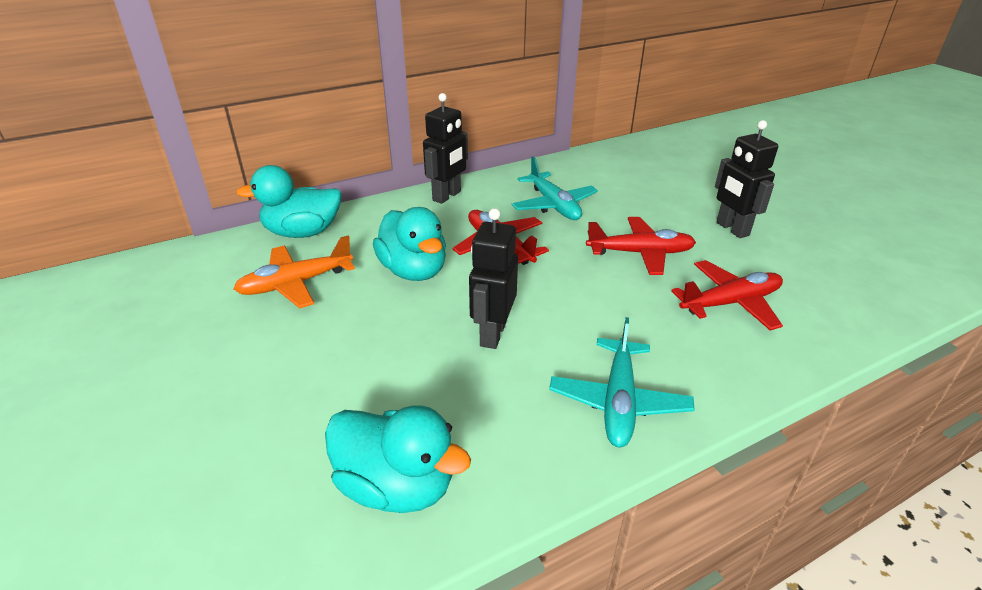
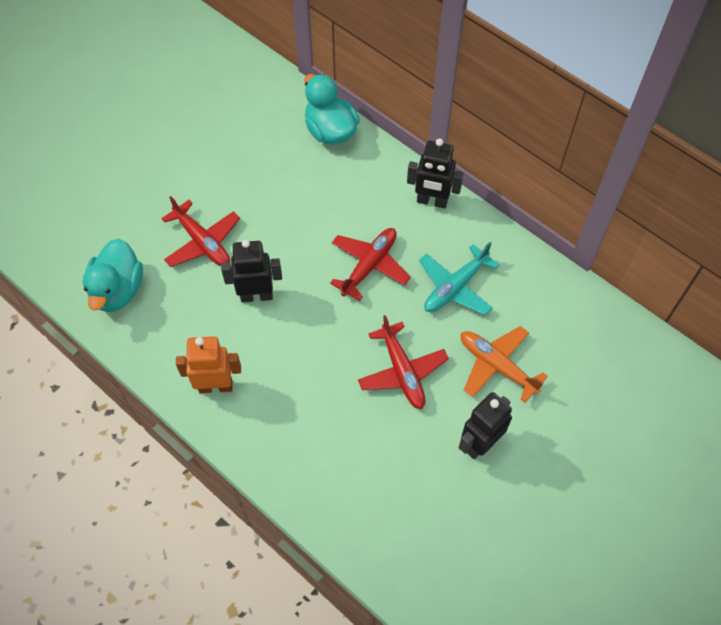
camera: 70 degrees right, 25 degrees up
orange plane [234,235,355,308] -> orange plane moved to [461,326,548,403]
turquoise duck [373,207,446,281] -> none
turquoise plane [549,317,695,447] -> orange robot [176,336,241,393]
red plane [671,260,783,331] -> red plane moved to [161,196,240,267]

